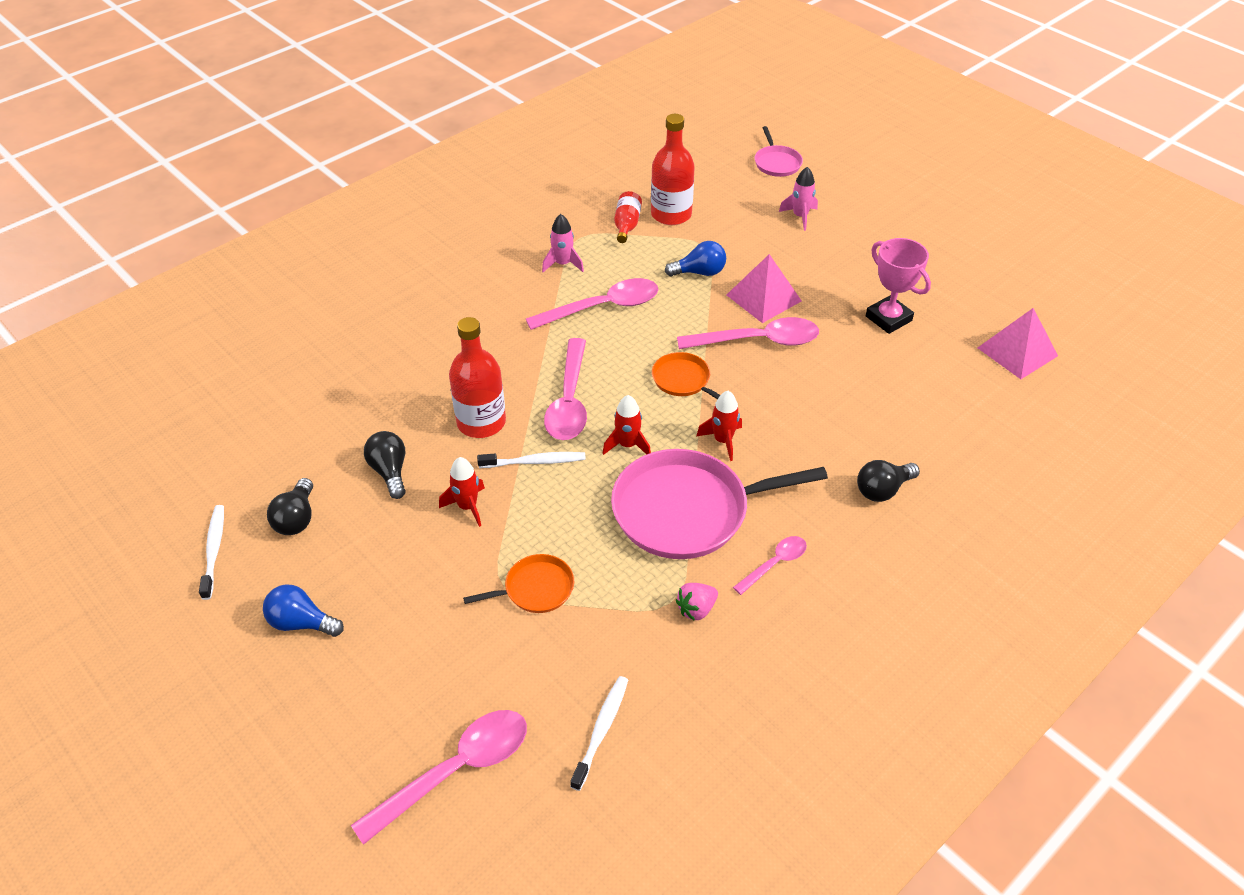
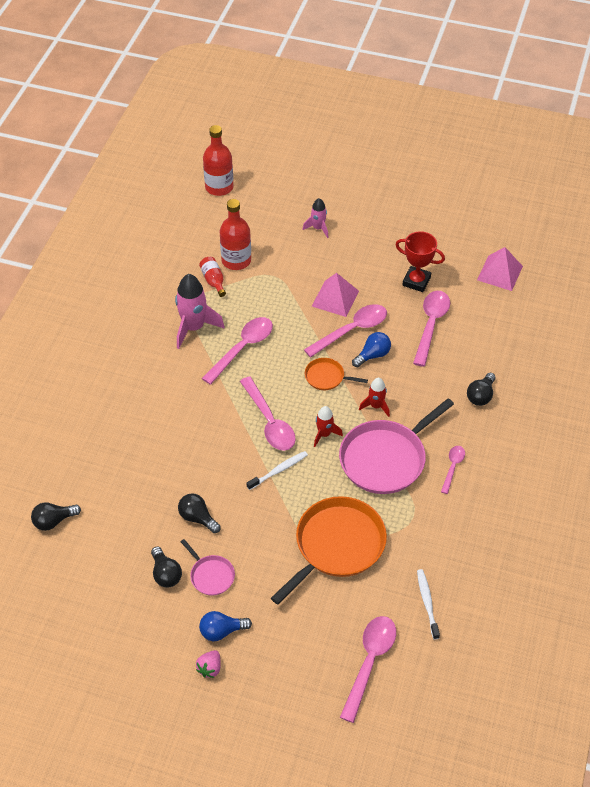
camera: 30 degrees left, 5 degrees up
white toothbrush [199,505,224,600] -> none
red rocket [439,457,485,527] -> none
red bottle [449,317,506,438] -> red bottle moved to [203,125,234,196]
orange pan [463,554,574,613] -> orange pan [271,496,387,605], size x2.06
pink rocket [542,214,584,272] -> pink rocket [175,274,225,349], size x1.79
blue light bulb [665,241,726,277] -> blue light bulb moved to [352,332,391,367]
pink strawberry [676,583,718,621] -> pink strawberry moved to [196,650,221,678]
pink pan [755,126,803,177] -> pink pan moved to [181,539,235,596]
pink trophy [866,238,931,334] -> red trophy [395,231,445,292]
none -> black light bulb [31,502,81,531]
none -> pink spoon [413,291,450,367]

